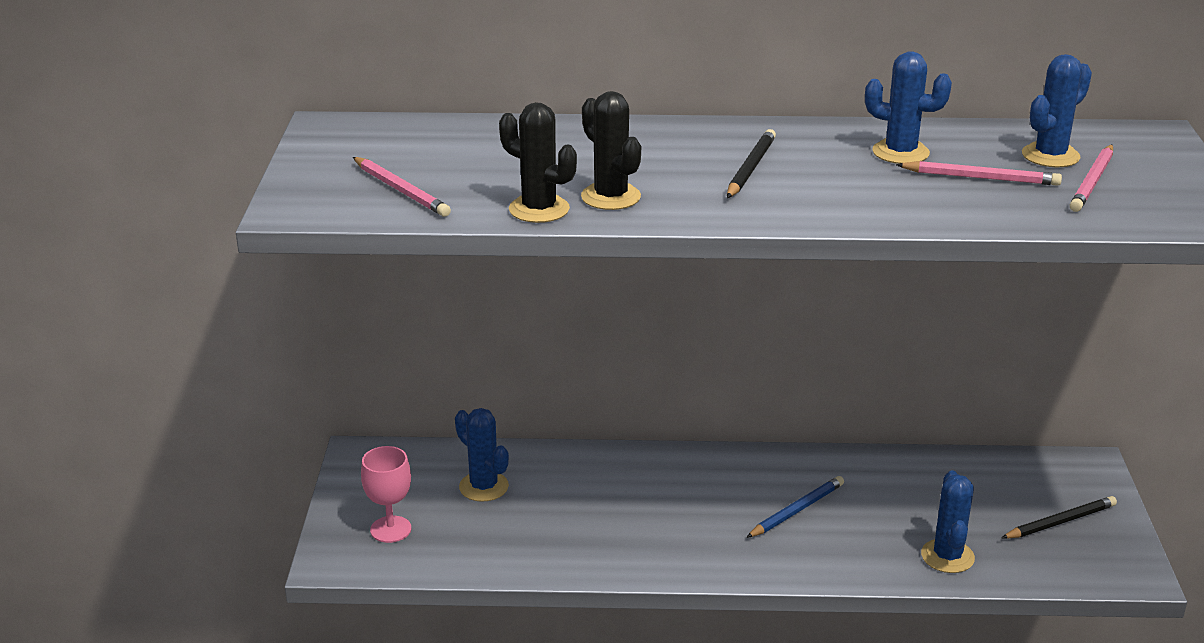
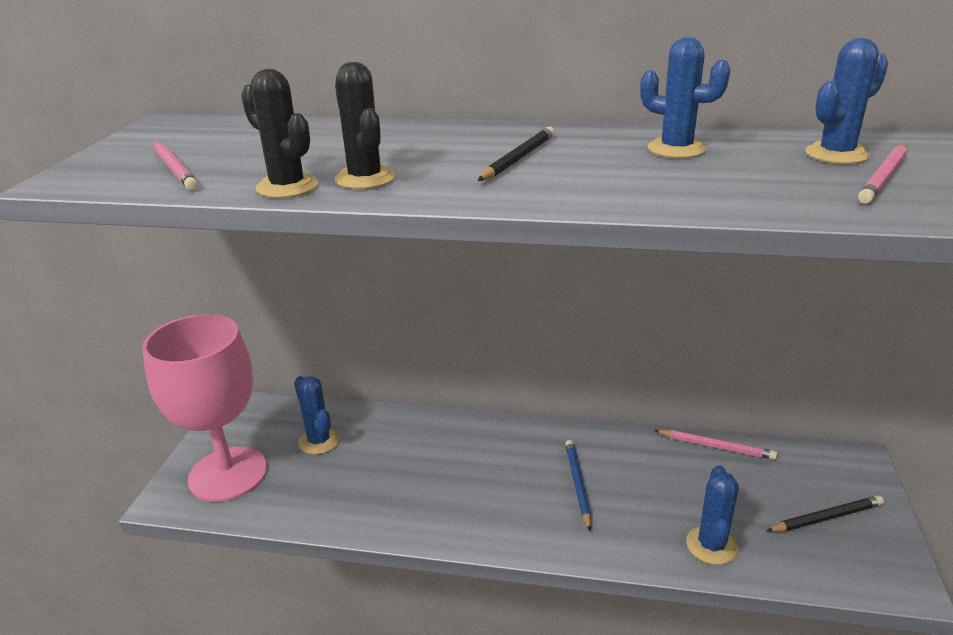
camera: 10 degrees right, 0 degrees up
pink goblet [361,446,411,543] -> pink goblet [142,314,267,502], size x2.21
blue pencil [746,476,844,538] -> blue pencil turned 60 degrees counterclockwise [565,440,592,531]
pink pencil [896,161,1062,186] -> pink pencil moved to [654,430,778,460]

